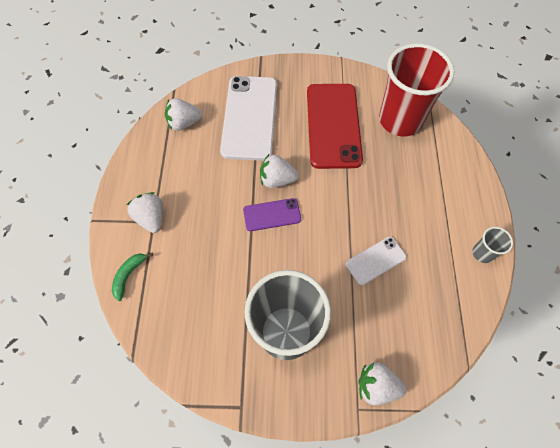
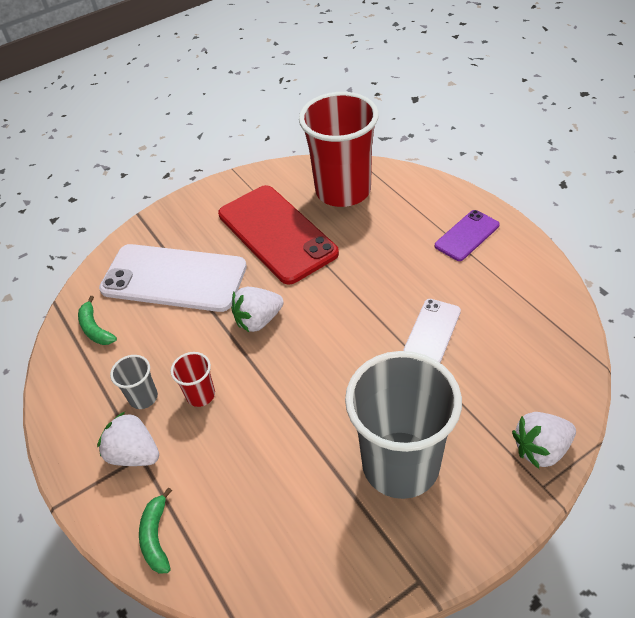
camera: 30 degrees left, 15 degrees down
white strawberry [165,98,202,131] -> green banana [78,296,117,345]
white phone [220,76,277,161] -> white phone turned 45 degrees counterclockwise [99,244,247,312]
purple phone [243,198,301,231] -> purple phone moved to [435,210,500,261]
grey cup [472,227,513,263] -> grey cup moved to [110,355,158,409]
none -> red cup [171,352,215,407]

